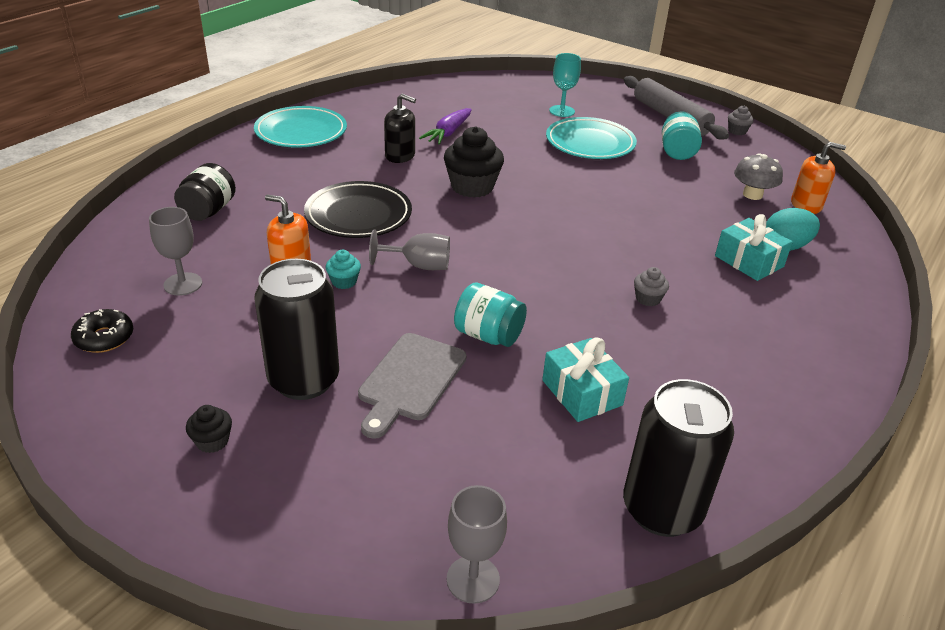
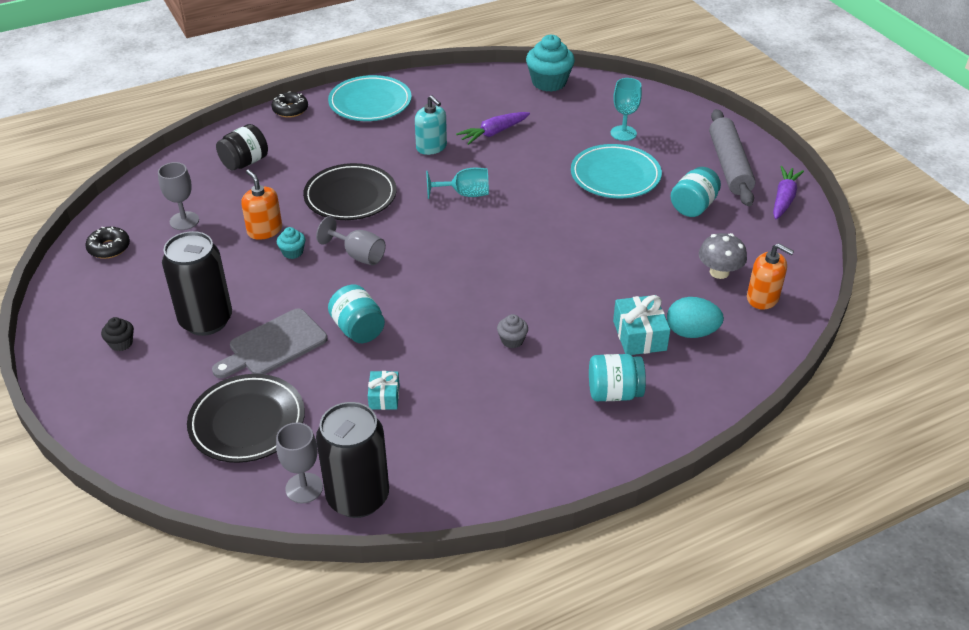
camera: 30 degrees right, 5 degrees up
black soap dispenser [384,94,416,163] -> turquoise soap dispenser [415,95,447,155]
black cupcake [444,126,504,198] -> turquoise goblet [426,168,489,199]
grey goblet [447,485,507,604] -> grey goblet moved to [276,422,323,503]
turquoise gift [542,337,629,422] -> turquoise gift [368,371,399,410], size x0.63
grey cupcake [728,106,754,135] -> purple carrot [773,166,804,219]
none -> black plate [187,374,305,463]
none -> black donut [271,91,308,118]
none -> turquoise cupcake [526,35,575,92]
none -> turquoise jar [589,354,646,401]

